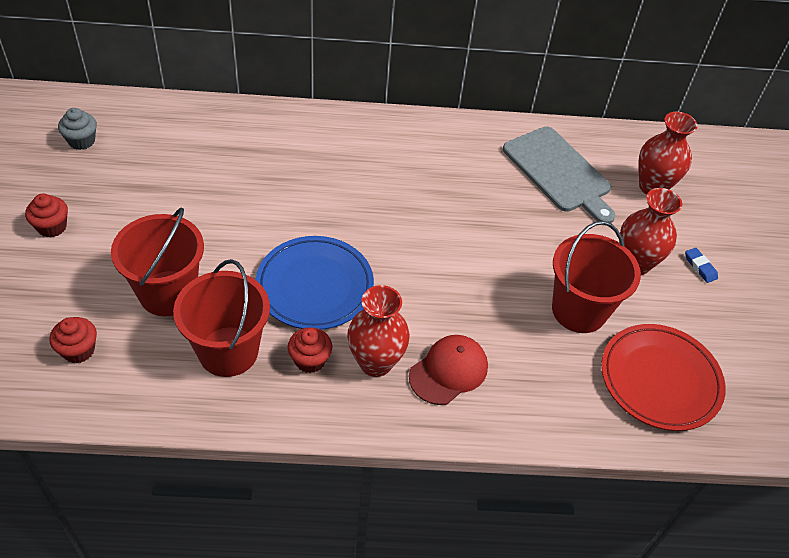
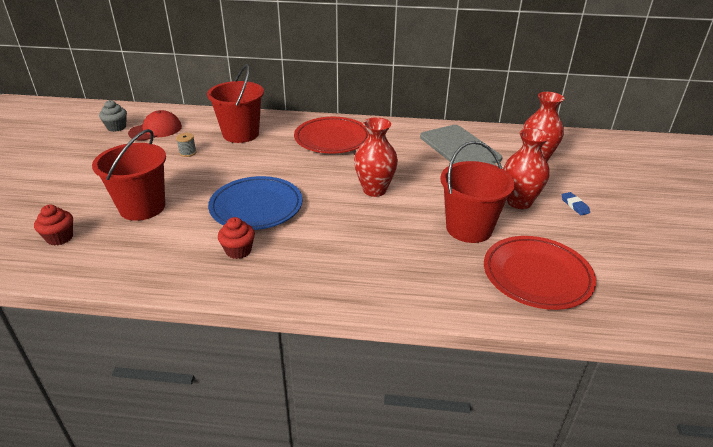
camera: 10 degrees right, 15 degrees down
red cupcake [25,194,68,238] -> none
red bucket [173,259,270,377] -> red bucket moved to [207,64,264,143]
red vase [347,285,410,377] -> red vase moved to [354,117,398,197]
red cap [409,335,488,405] -> red cap moved to [128,110,182,141]
none -> grey spool [176,133,197,157]
none -> red plate [294,117,368,154]

